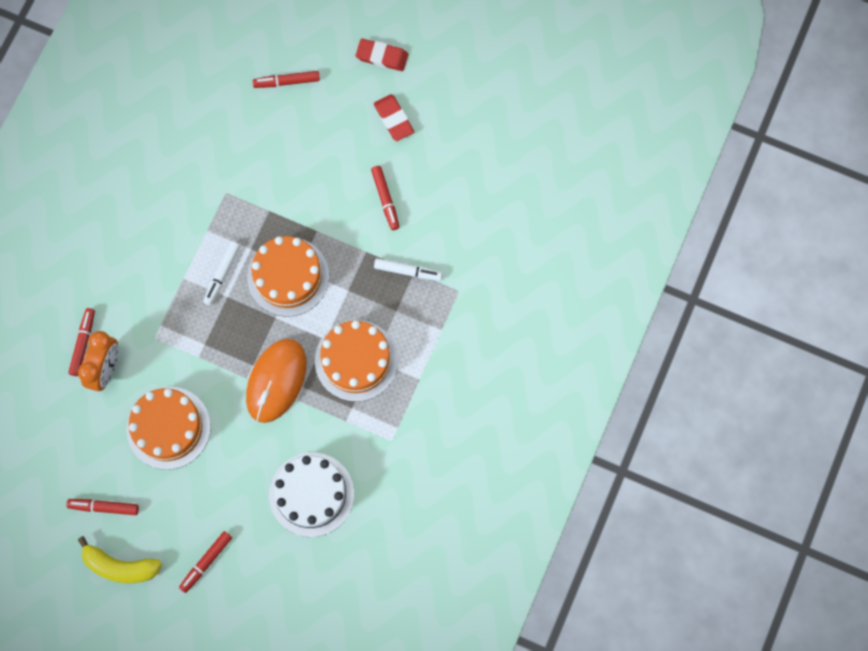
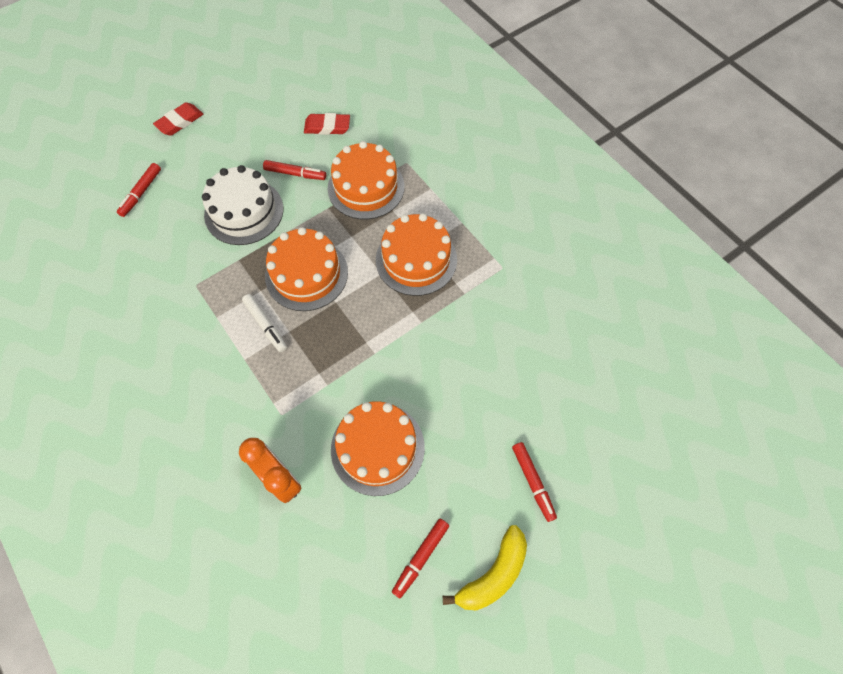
camera: 60 degrees left, 10 degrees down
red marker [68,308,95,376] -> none
orange mouse [246,339,306,423] -> none
white cake [269,453,354,537] -> white cake moved to [202,165,283,245]
red eraser [374,94,414,141] -> red eraser moved to [304,113,350,135]
white marker [374,258,442,281] -> orange cake [328,141,405,219]

